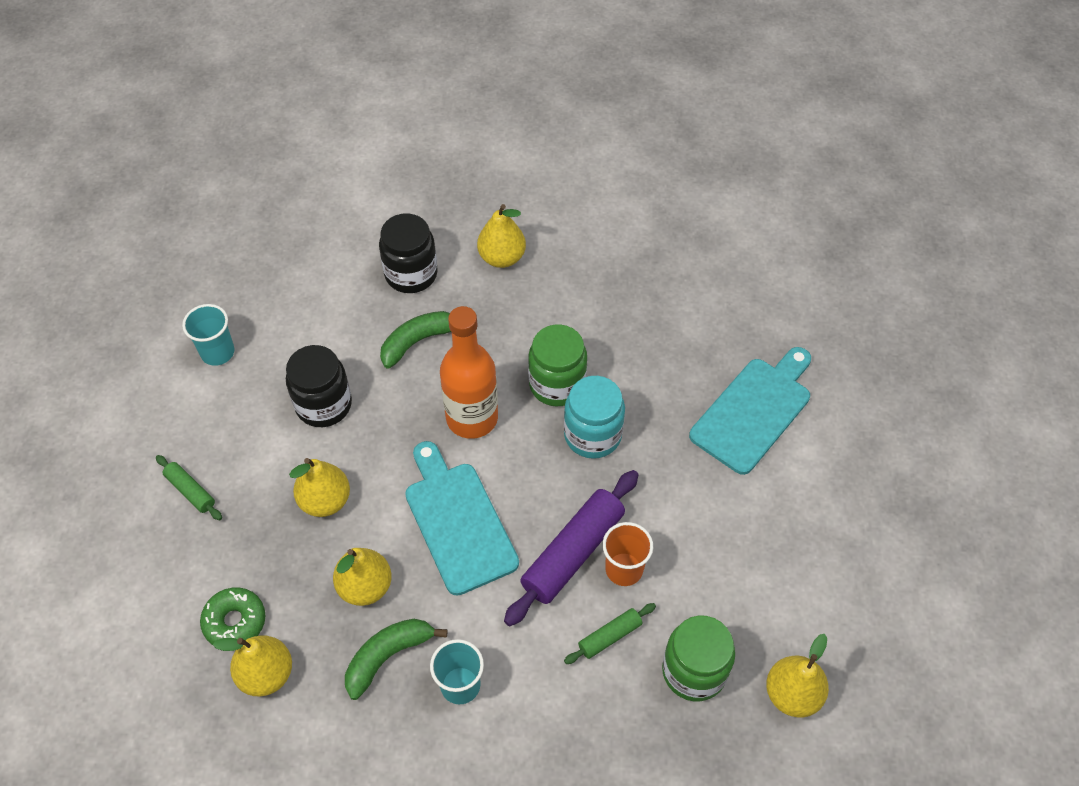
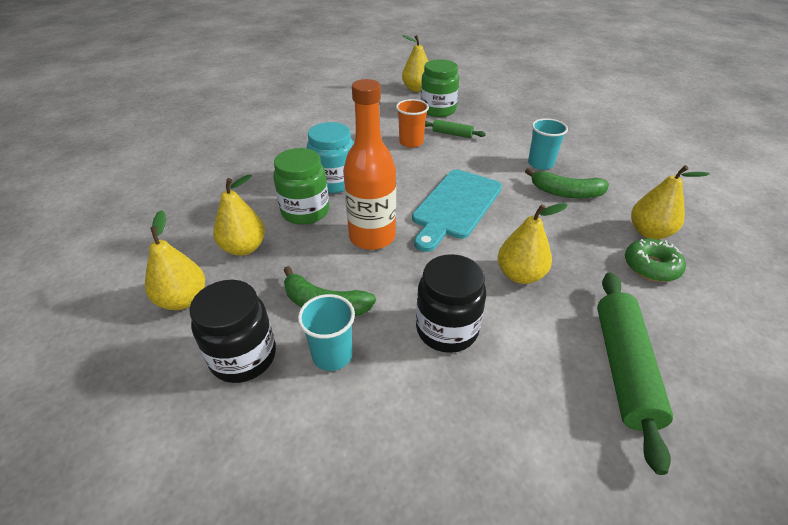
camera: 125 degrees left, 15 degrees down
green rolling pin [156,455,222,520] -> green rolling pin [597,272,673,475], size x1.98
turquoise cup [182,304,234,366] -> turquoise cup moved to [298,294,355,371]
yellow pear [333,548,392,606] -> yellow pear moved to [213,174,265,256]
purple rolling pin [504,470,639,626] -> none
turquoise cutting board [689,347,811,475] -> none

